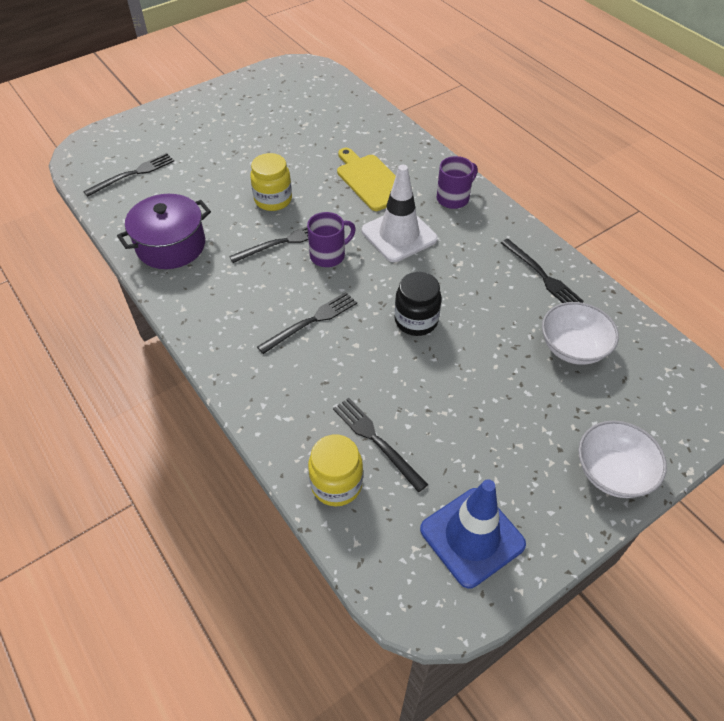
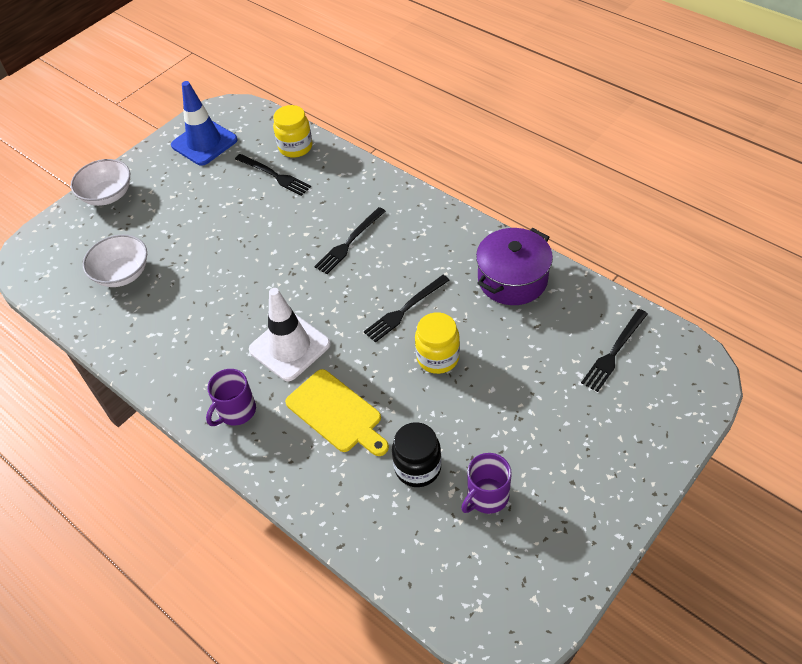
camera: 170 degrees right, 0 degrees up
purple mug [307,212,356,267] -> purple mug moved to [461,453,512,514]
black jar [394,272,442,336] -> black jar moved to [392,422,442,487]
black fork [501,239,584,303] -> none

